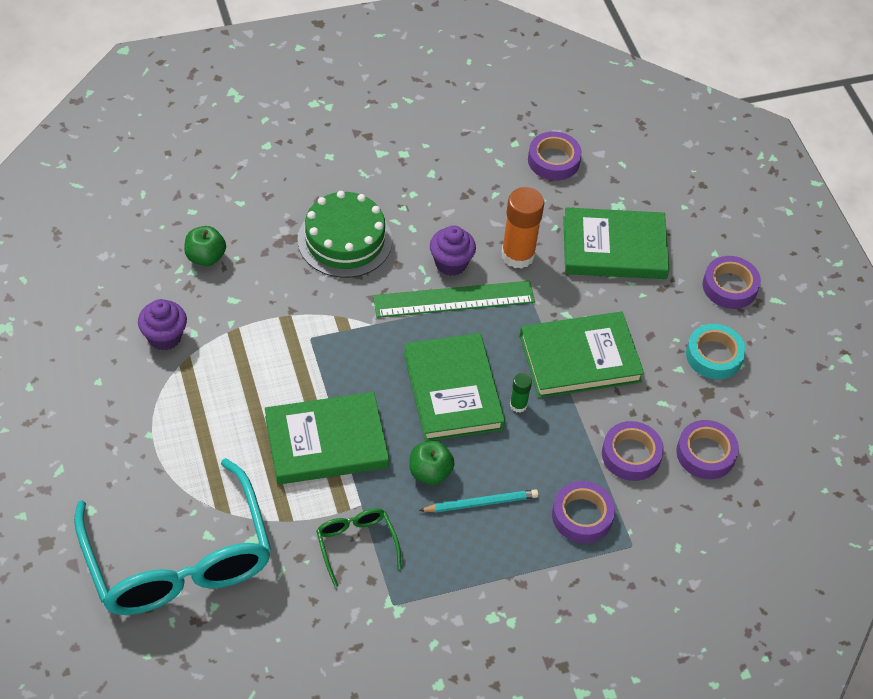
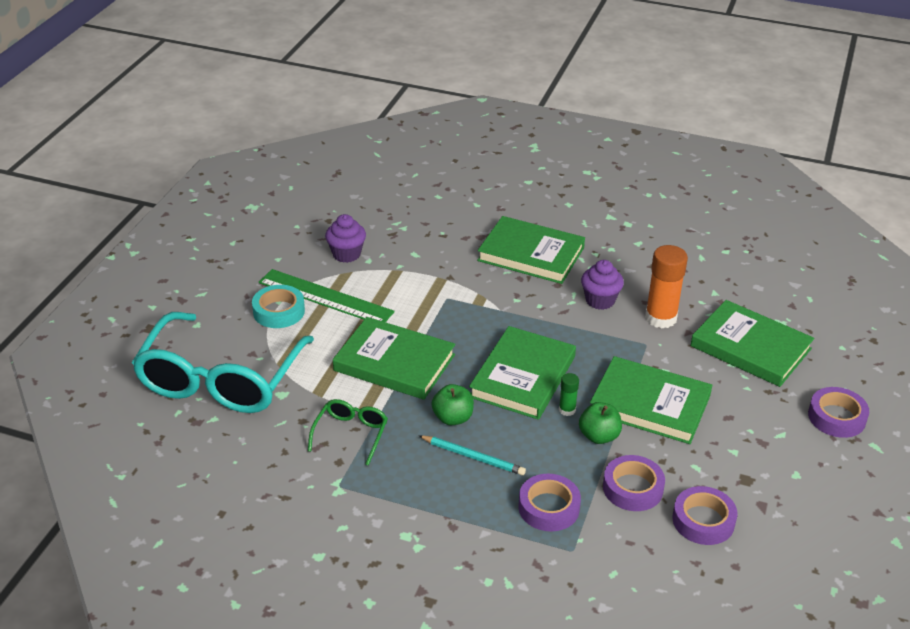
camera: 40 degrees right, 15 degrees down
green apple [184,226,226,266] -> green apple moved to [579,402,622,444]
green cake [298,191,392,278] -> green book [477,216,585,284]
green ruler [373,281,535,318] -> green ruler moved to [259,269,395,322]
purple tape [528,131,582,181] -> none
turquoise tape [686,324,746,379] -> turquoise tape moved to [252,285,305,328]

